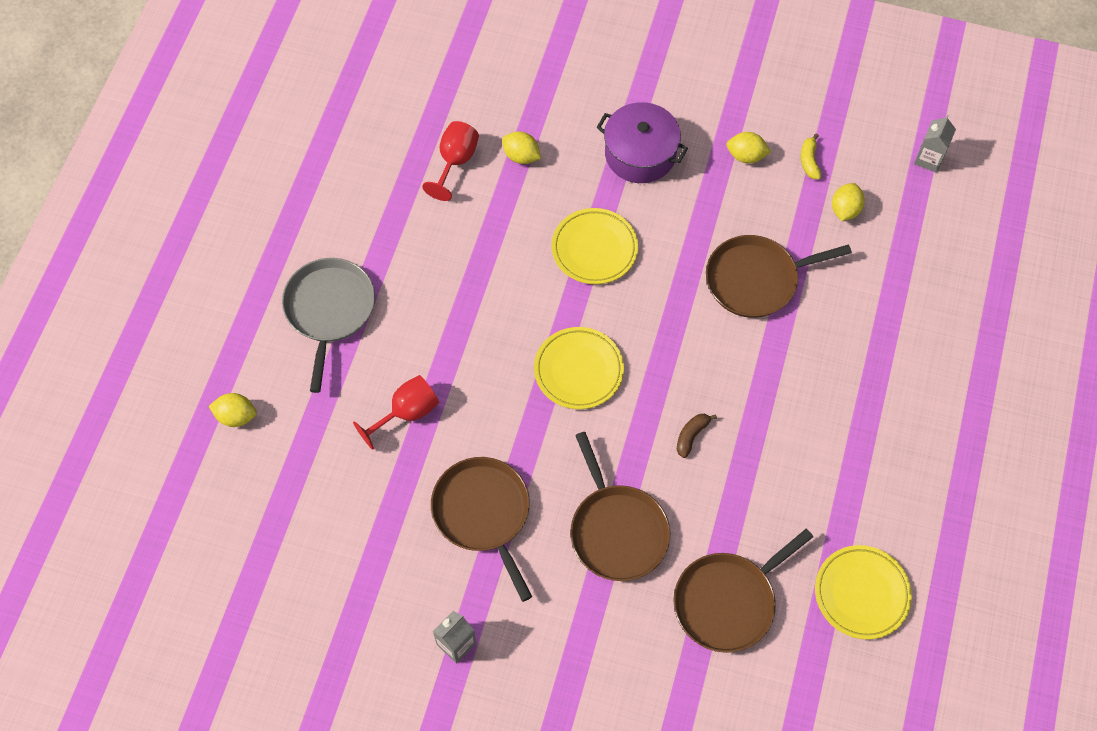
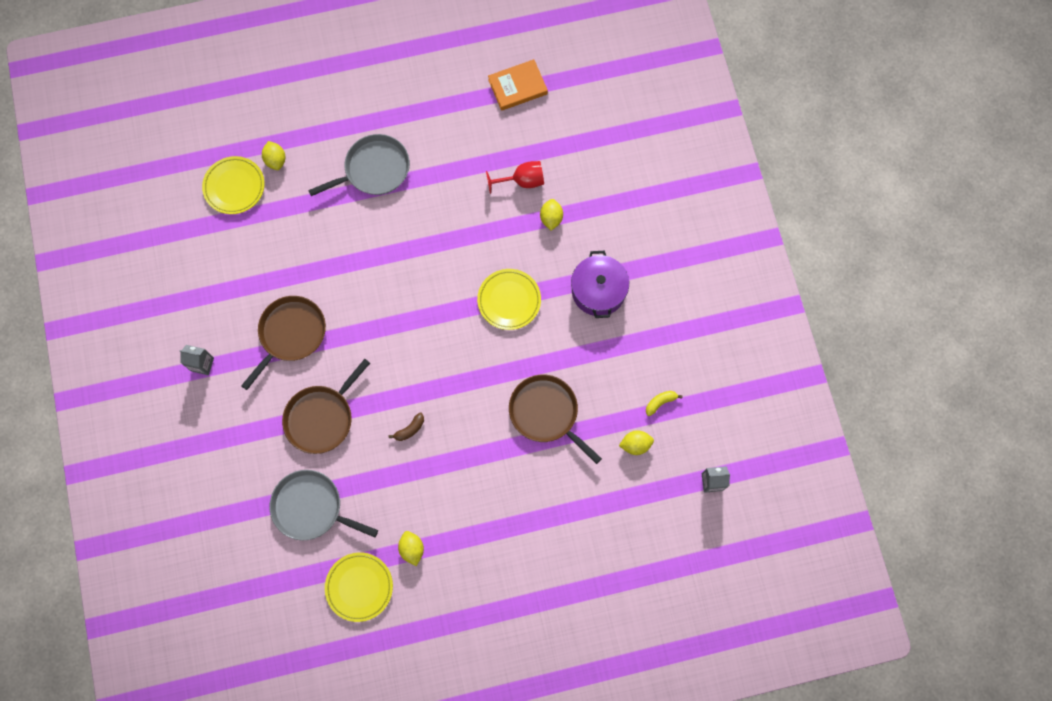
camera: 60 degrees right, 10 degrees up
red goblet [353,375,439,450] -> none
yellow plate [534,327,624,409] -> yellow plate moved to [202,156,265,214]
brown pan [673,529,813,653] -> grey pan [270,470,378,541]
brown banana [676,414,717,458] -> brown banana turned 135 degrees clockwise [389,413,424,441]
yellow lemon [726,132,771,163] -> yellow lemon moved to [398,531,424,566]
none -> orange book [488,59,548,111]

